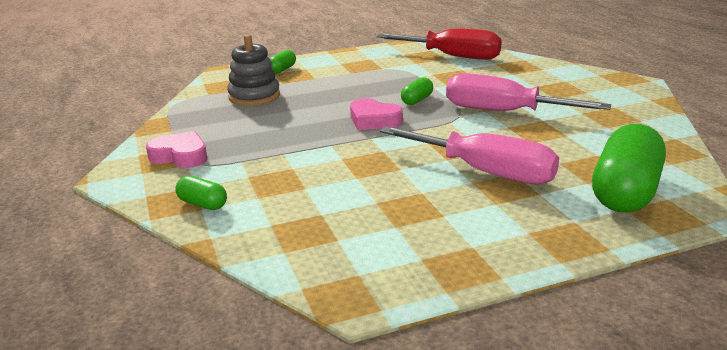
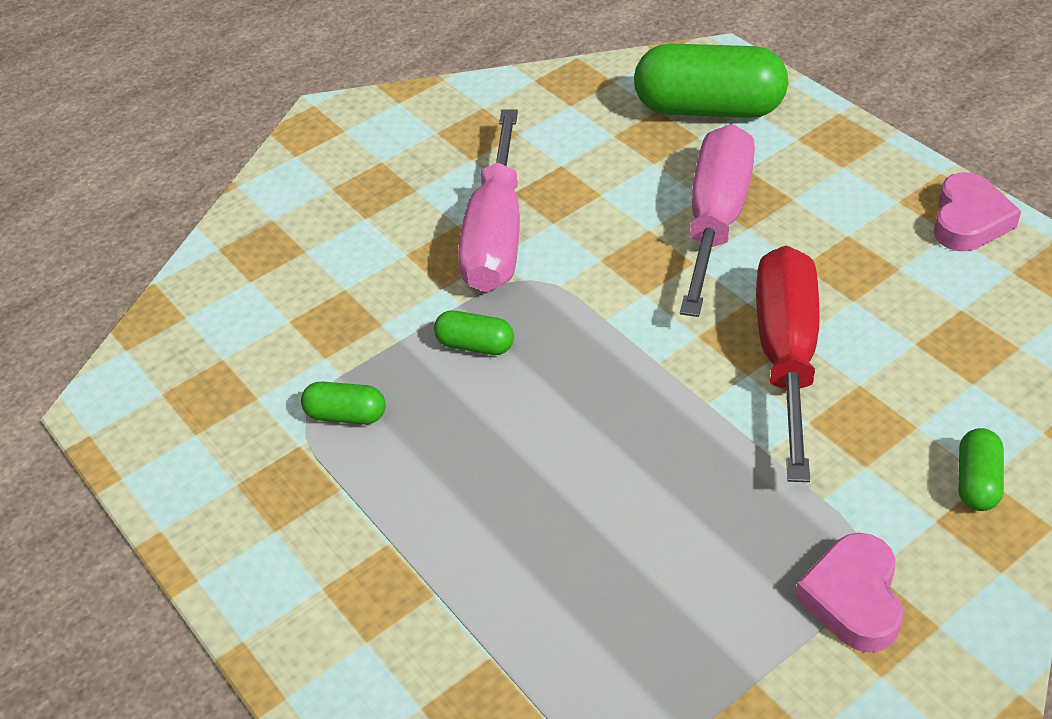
camera: 105 degrees left, 20 degrees up
grey stacking toy [227,34,280,106] -> none
green capsule [269,50,296,74] -> green capsule moved to [301,381,386,425]
pink heart [350,98,403,130] -> pink heart moved to [934,172,1021,251]
red screwdriver [377,29,502,60] -> red screwdriver moved to [756,246,820,482]

